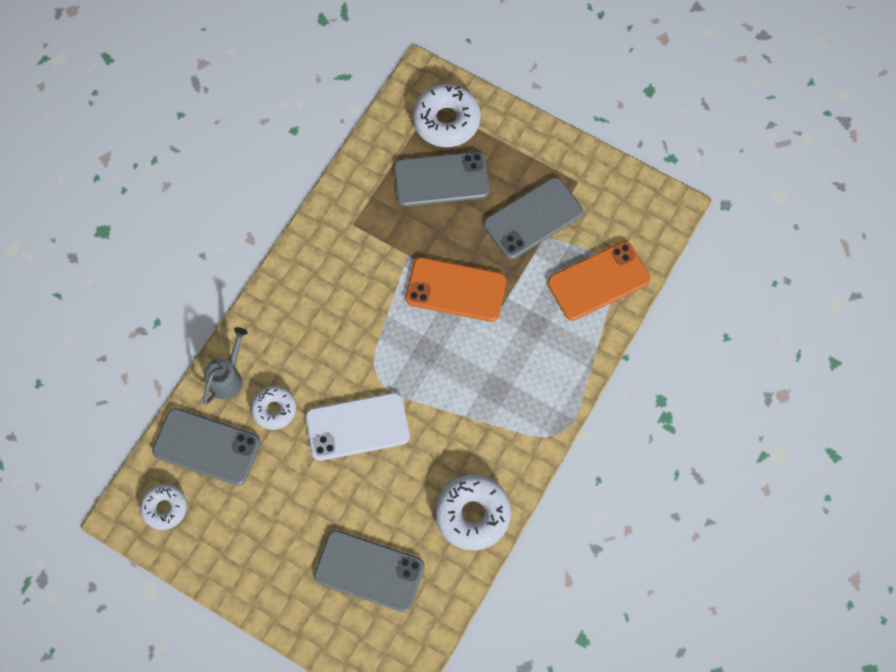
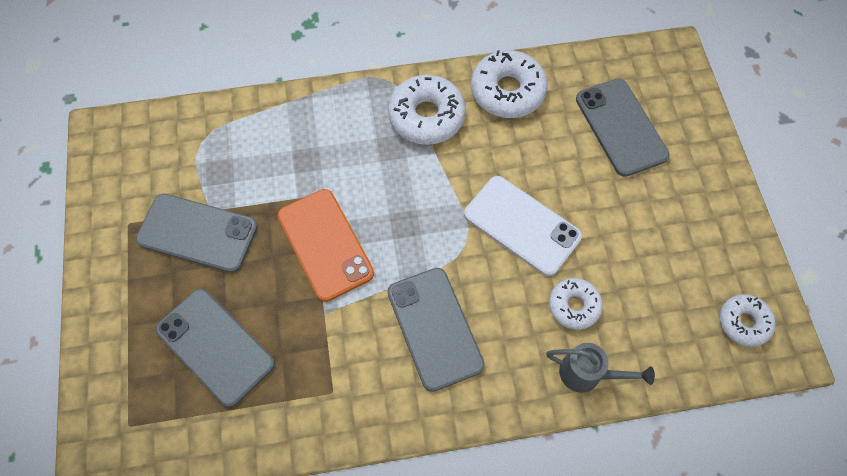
camera: 130 degrees left, 5 degrees down
grey phone [152,408,261,486] -> grey phone moved to [387,268,485,392]
grey watering can [203,327,248,405] -> grey watering can turned 150 degrees counterclockwise [546,343,655,393]
white donut [413,84,481,147] -> white donut moved to [388,75,466,145]
orange phone [547,241,650,321] -> none

